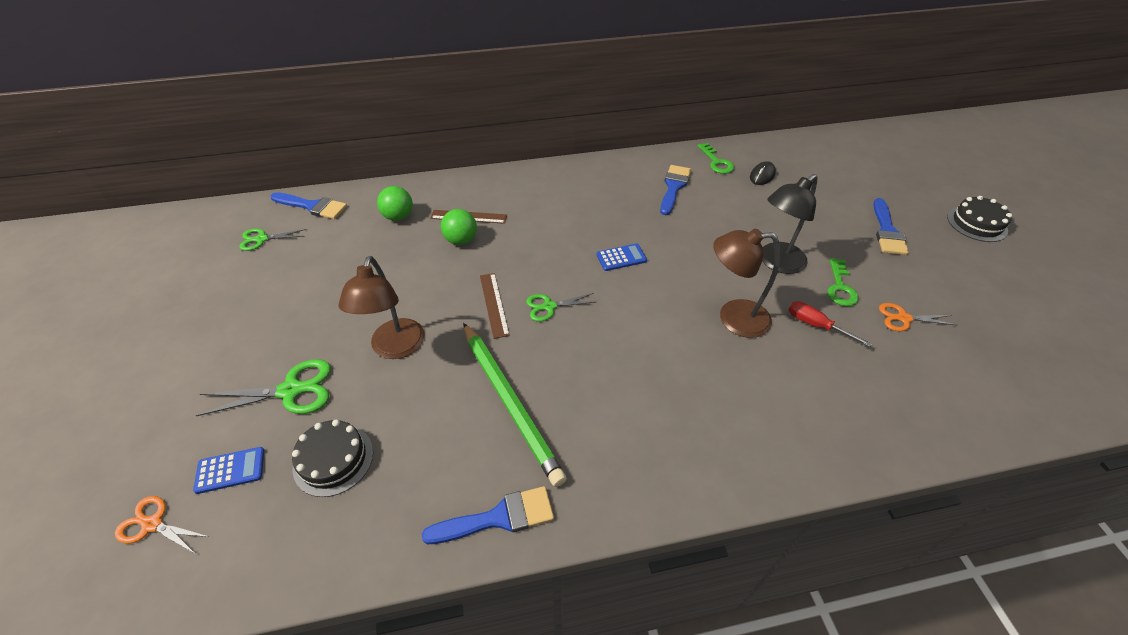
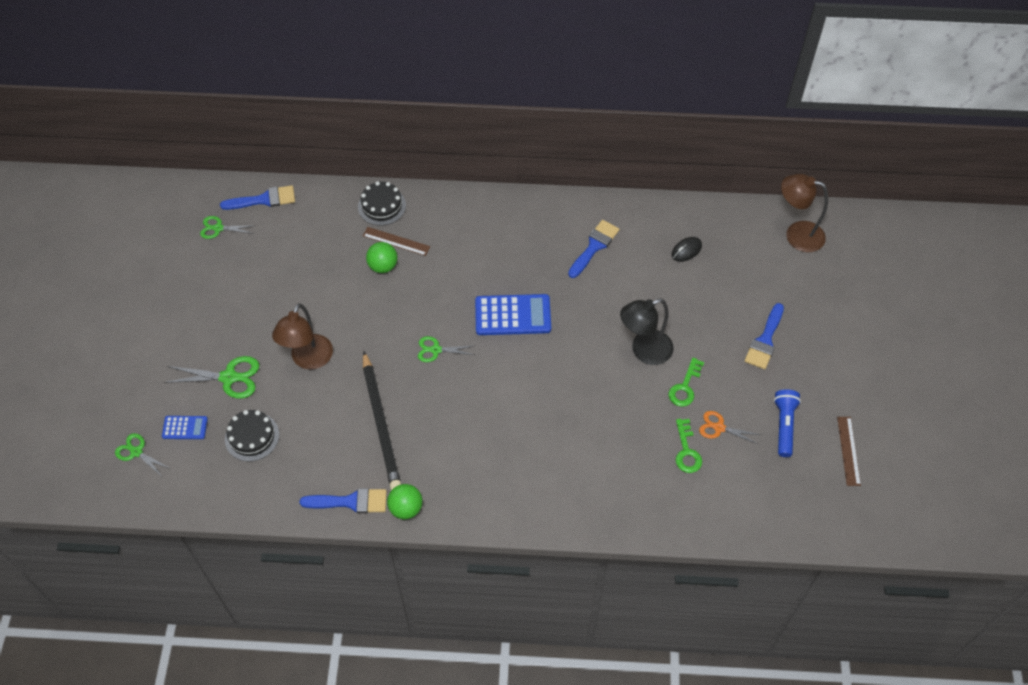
camera: 15 degrees right, 10 degrees up
orange scissors [115,496,209,553] -> green scissors [115,433,171,475]
blue brush [271,192,347,219] -> blue brush turned 45 degrees counterclockwise [220,185,295,210]
green ball [377,186,413,221] -> green ball moved to [387,484,423,519]
green pencil [463,323,567,487] -> black pencil [363,351,401,490]
brown ruler [480,273,510,339] -> brown ruler moved to [837,417,861,486]
blue calculator [596,244,647,271] -> blue calculator [475,294,551,335], size x1.87
green key [697,143,734,174] -> green key moved to [676,419,702,473]
brown lamp [713,229,780,338] -> brown lamp moved to [781,174,828,252]
red screwdriver [789,301,872,347] -> none
black cake [947,196,1012,242] -> black cake moved to [358,181,406,226]
none -> blue flashlight [774,389,801,457]

